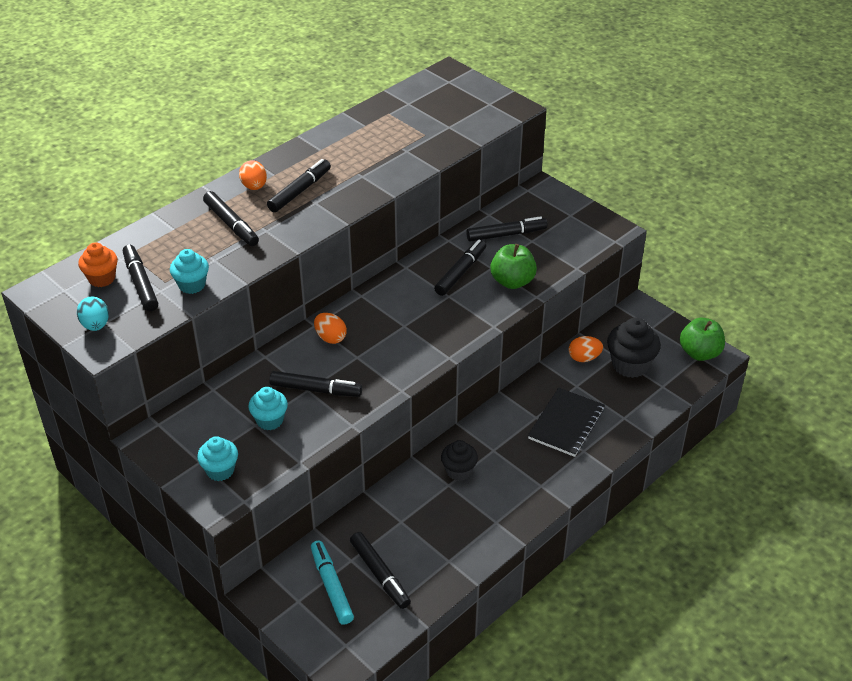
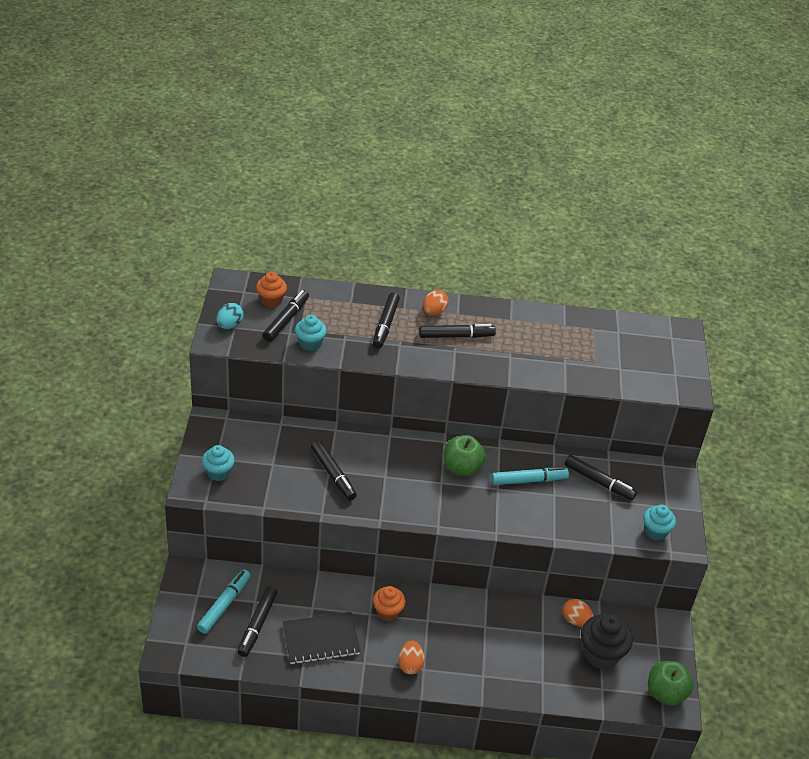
camera: 45 degrees right, 0 degrees up
turquoise cupcake [248,387,288,430] -> turquoise cupcake moved to [643,505,676,540]
orange egg [314,313,347,344] -> orange egg moved to [398,641,425,674]
black marker [434,240,486,296] -> turquoise marker [491,467,569,485]
black cupcake [441,440,478,481] -> orange cupcake [373,586,406,621]
green apple [490,244,537,289] -> green apple moved to [444,435,486,476]
black notebook [528,388,605,457] -> black notebook moved to [283,612,361,664]

